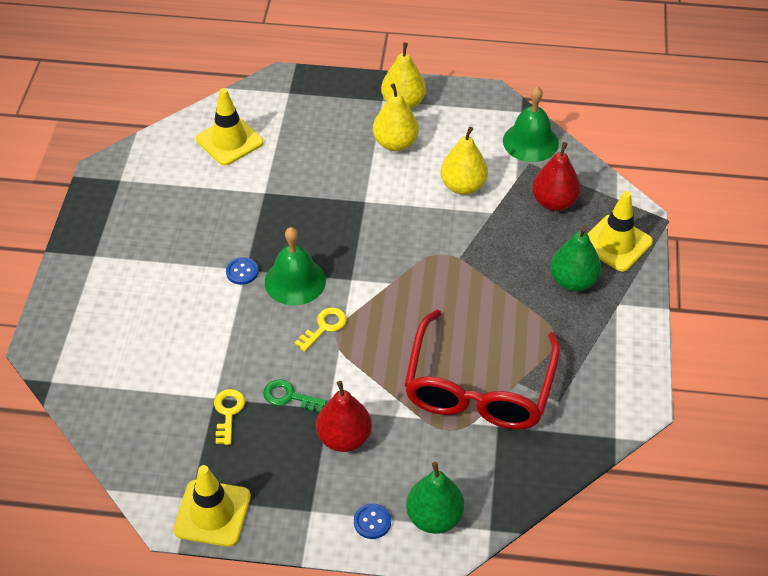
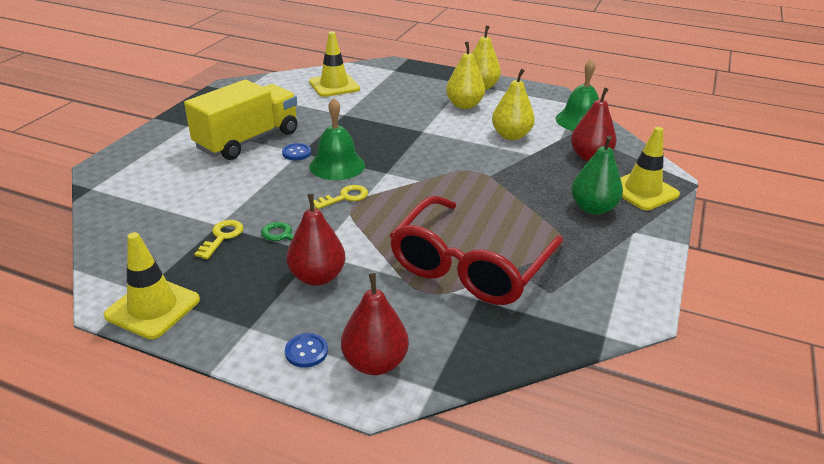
camera: 15 degrees right, 15 degrees down
green pear [406,462,464,534] -> red pear [341,273,409,375]
none -> yellow truck [184,80,298,160]

